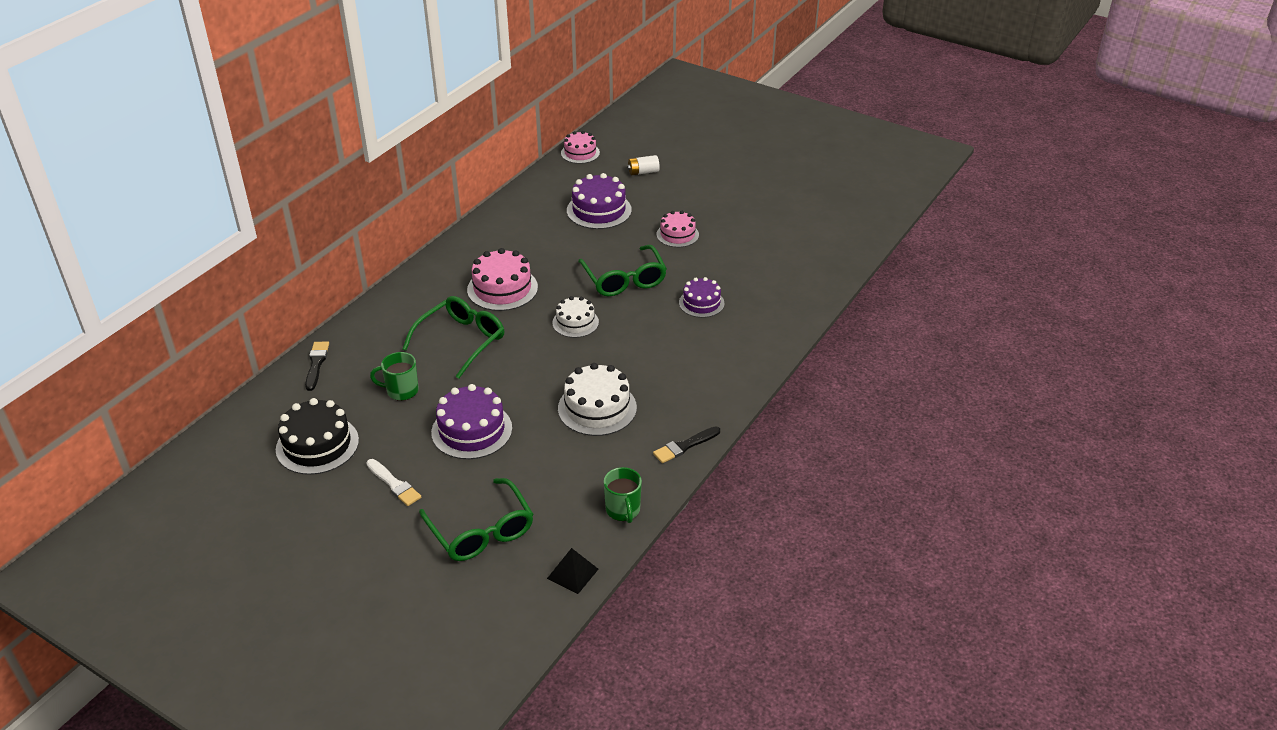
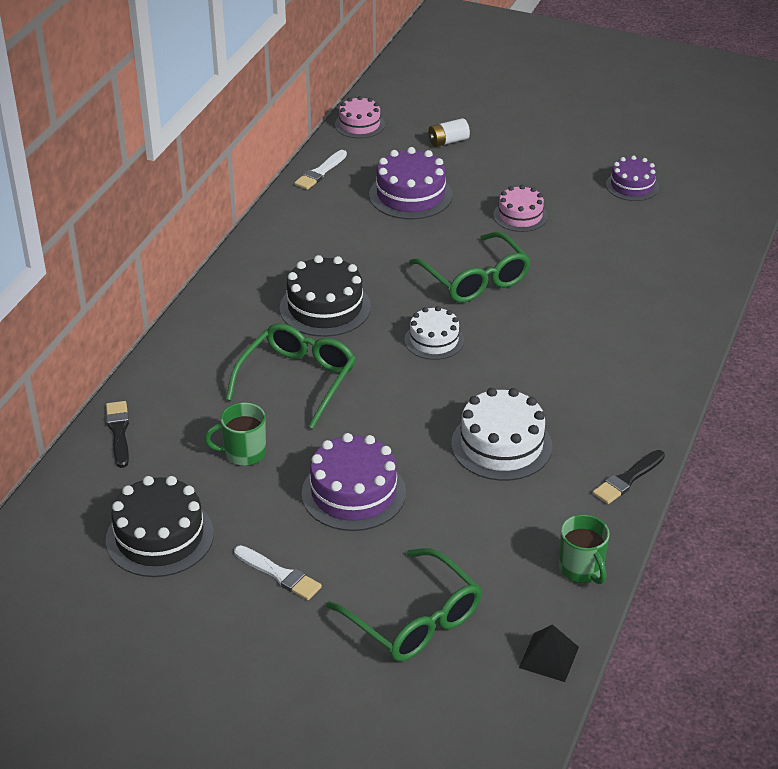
camera: 10 degrees left, 0 degrees up
pink cake [467,248,538,311] -> black cake [280,255,371,337]
purple cake [679,277,725,318] -> purple cake moved to [606,156,659,201]
none -> white brush [294,150,347,190]

